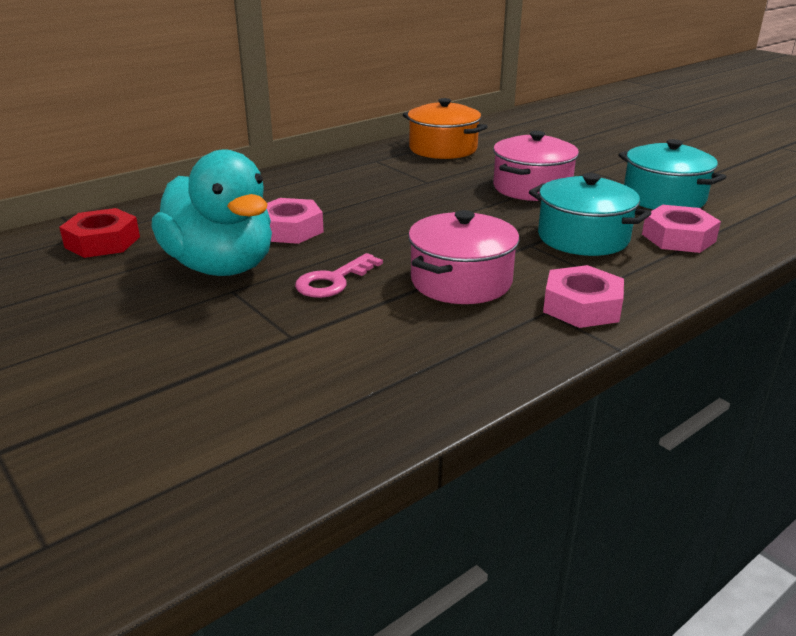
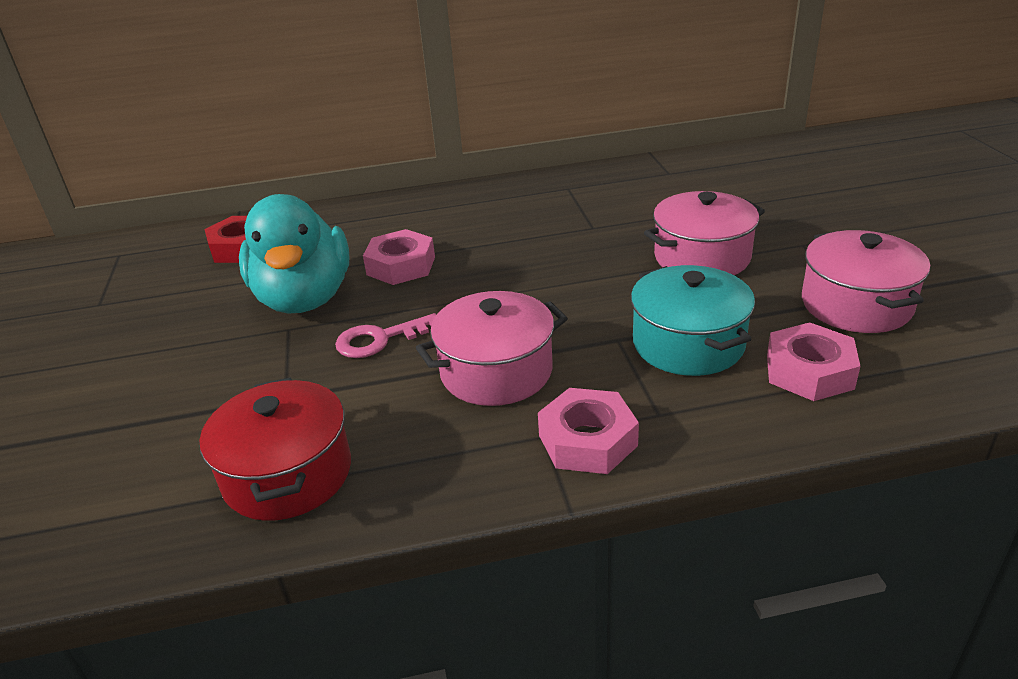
camera: 30 degrees right, 5 degrees up
orange pot [403,98,488,159] -> none
turquoise pot [618,139,726,210] -> pink pot [802,230,931,333]
none -> red pot [199,377,351,521]

